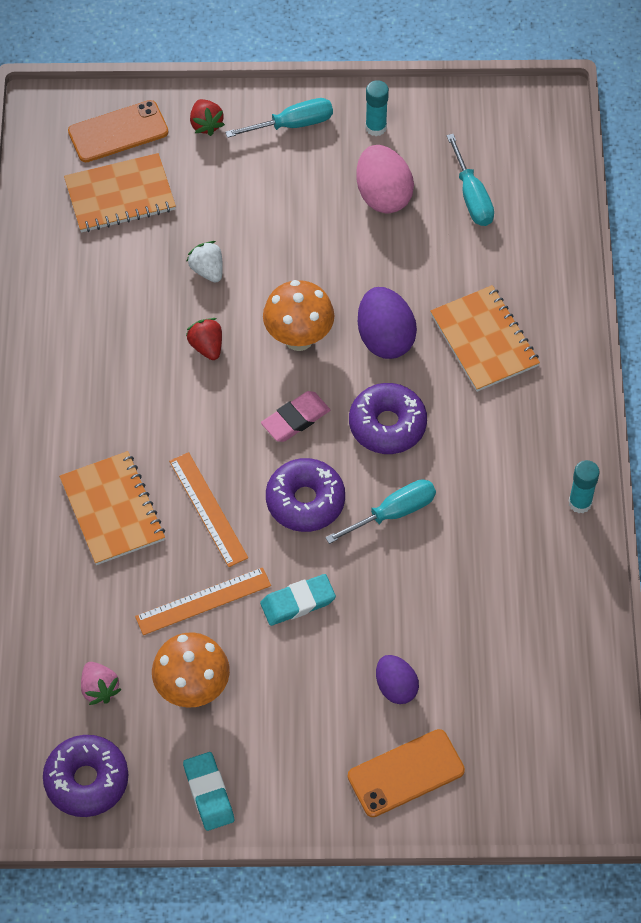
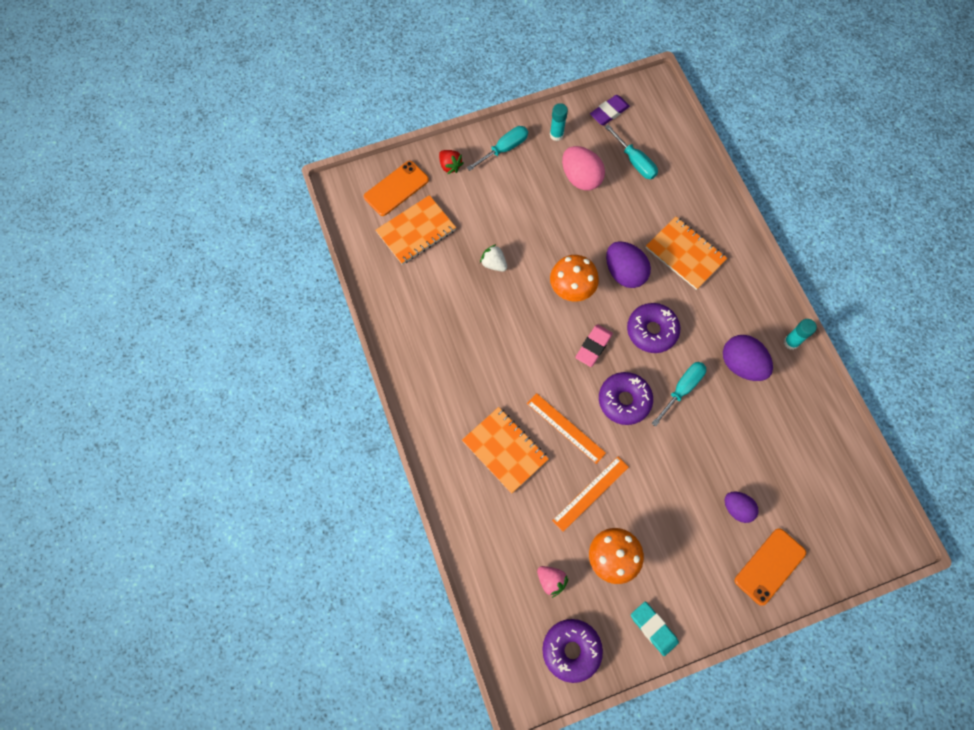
camera: 20 degrees left, 10 degrees up
red strawberry [186,318,222,360] -> none
turquoise eraser [260,574,336,626] -> none
none -> purple eraser [590,95,630,126]
none -> purple egg [723,335,773,381]

